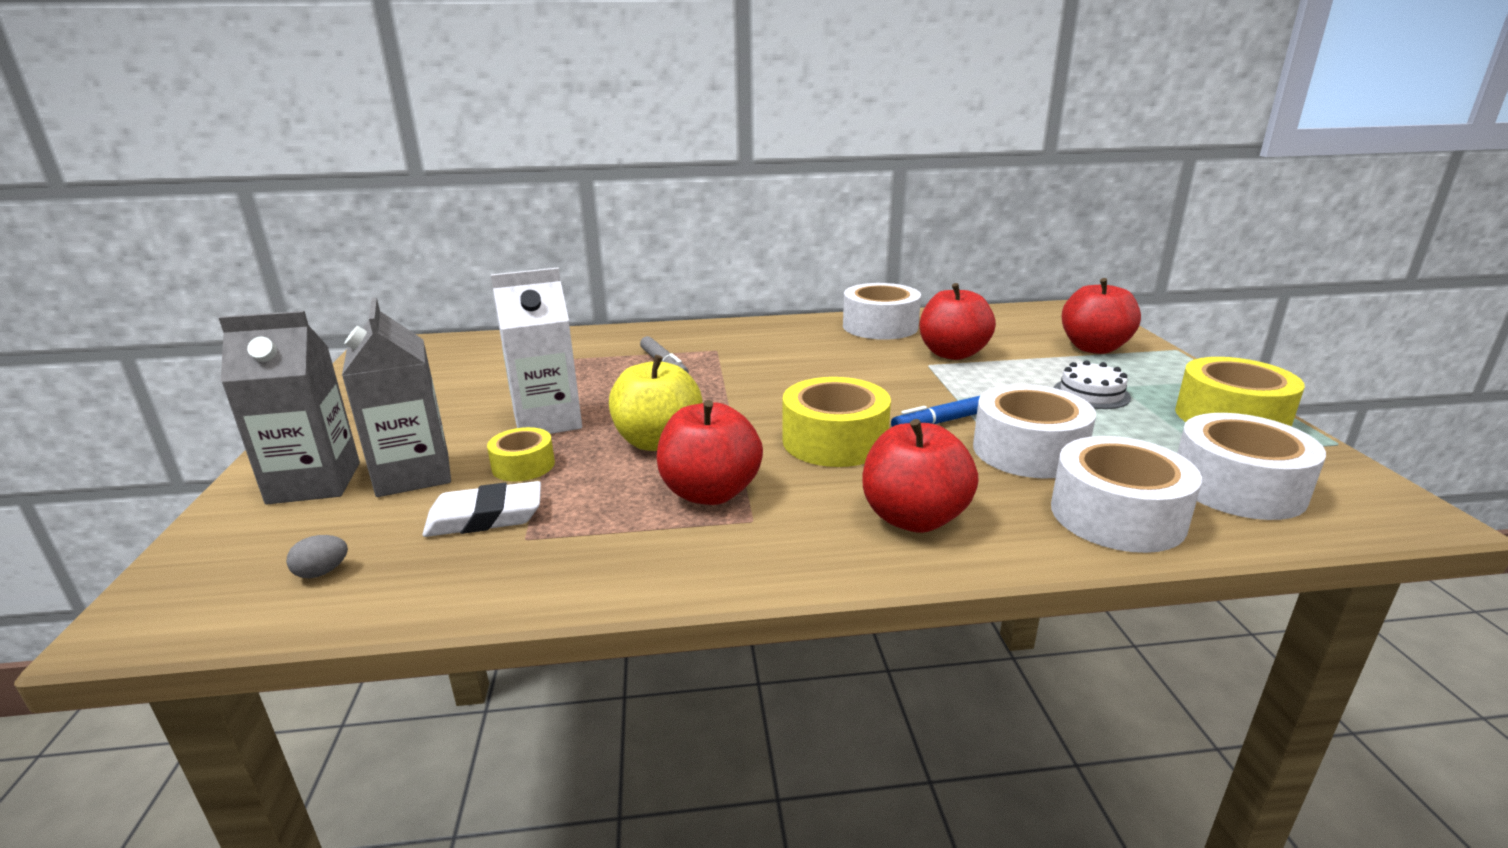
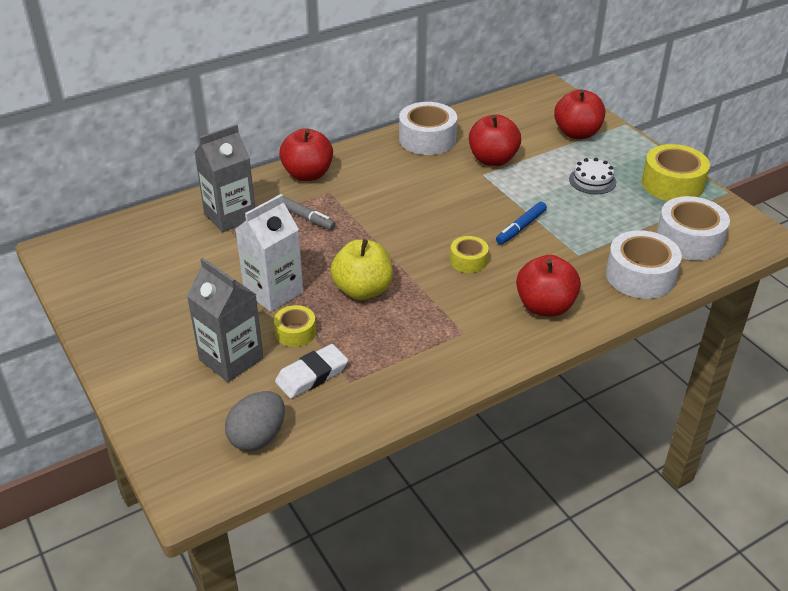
camera: 25 degrees left, 15 degrees up
grey carton [219,311,360,504] -> grey carton moved to [194,124,255,232]
grey egg [286,535,348,578] -> grey egg [225,391,285,451], size x2.09
red apple [657,400,763,505] -> red apple moved to [279,128,333,181]
yellow tape [783,377,891,467] -> yellow tape [450,236,489,273], size x0.56
white tape [973,384,1096,478] -> none

